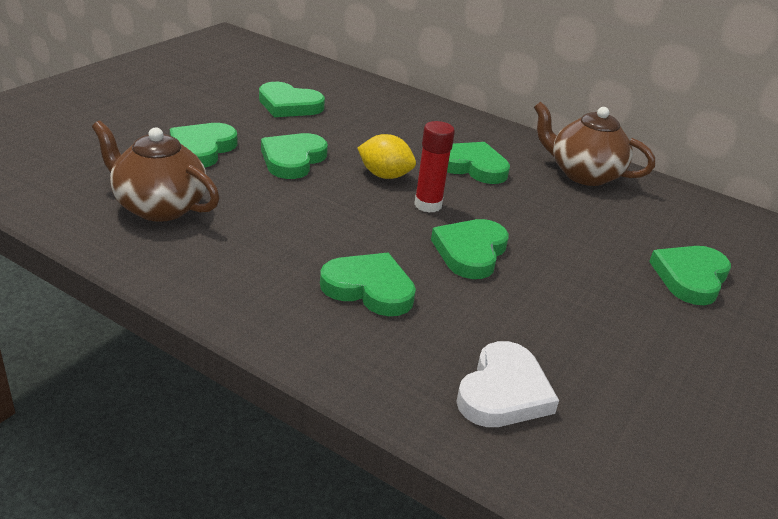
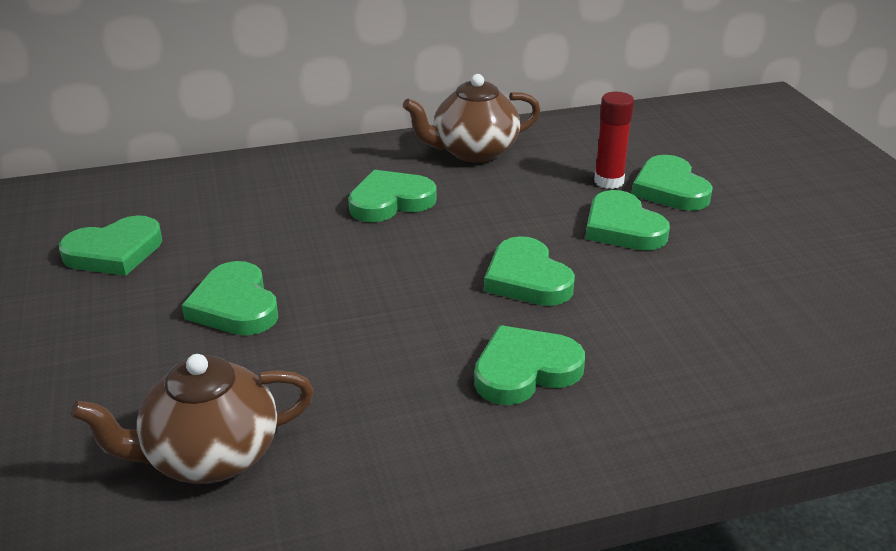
camera: 45 degrees left, 0 degrees up
green heart [170,123,237,167] -> green heart moved to [586,190,670,250]
yellow lemon [358,134,416,179] -> none
red glue stick [414,121,455,213] -> red glue stick moved to [594,92,634,189]
white heart [456,341,559,427] -> none

